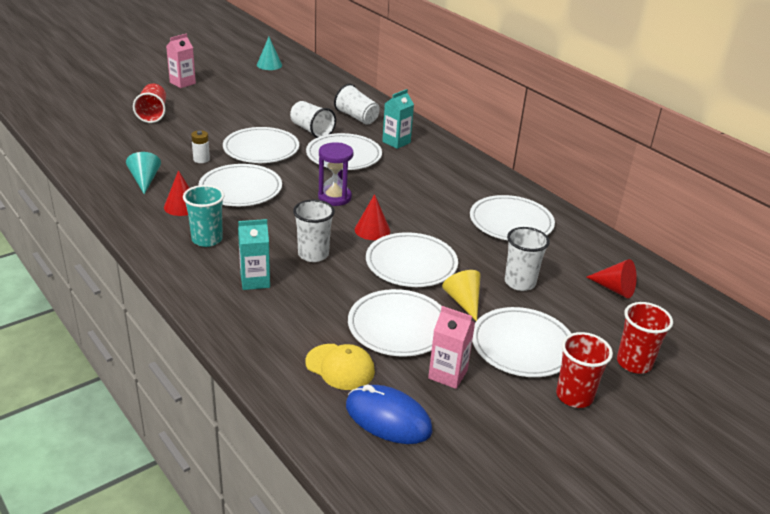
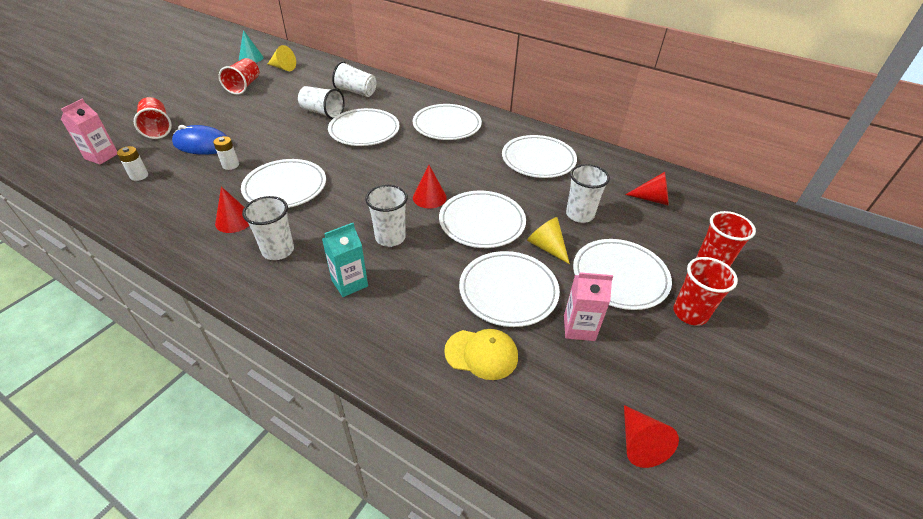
camera: 20 degrees left, 10 degrees up
turquoise cone [126,152,161,194] -> none
pink carton [166,34,196,88] -> pink carton moved to [61,99,117,165]
turquoise cup [183,185,225,247] -> white cup [242,196,294,260]
white plate [223,127,299,163] -> white plate moved to [413,104,482,140]
purple hourglass [318,143,353,206] -> none
blue mouse [346,384,433,444] -> blue mouse moved to [172,125,228,155]
turquoise carton [382,89,414,149] -> none
none -> white battery [117,146,148,181]
none -> red cup [219,58,259,95]
none -> yellow cone [268,45,296,71]
none -> red cone [624,405,679,468]

